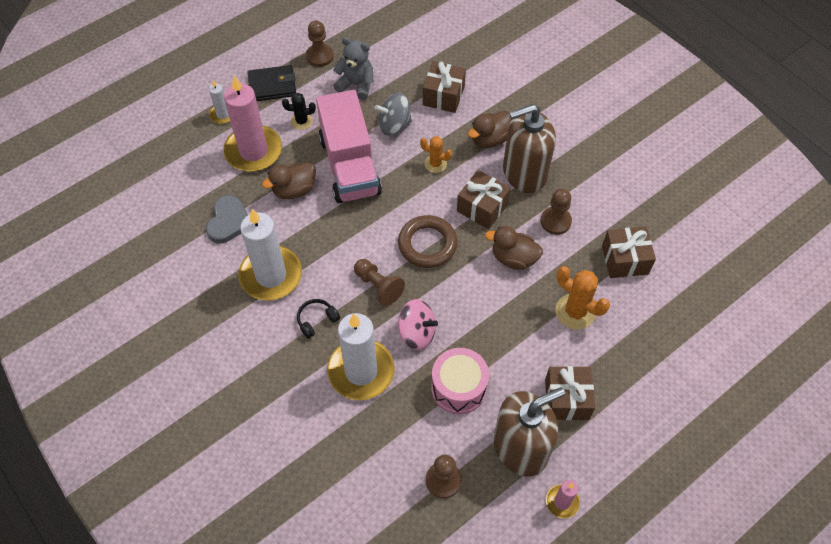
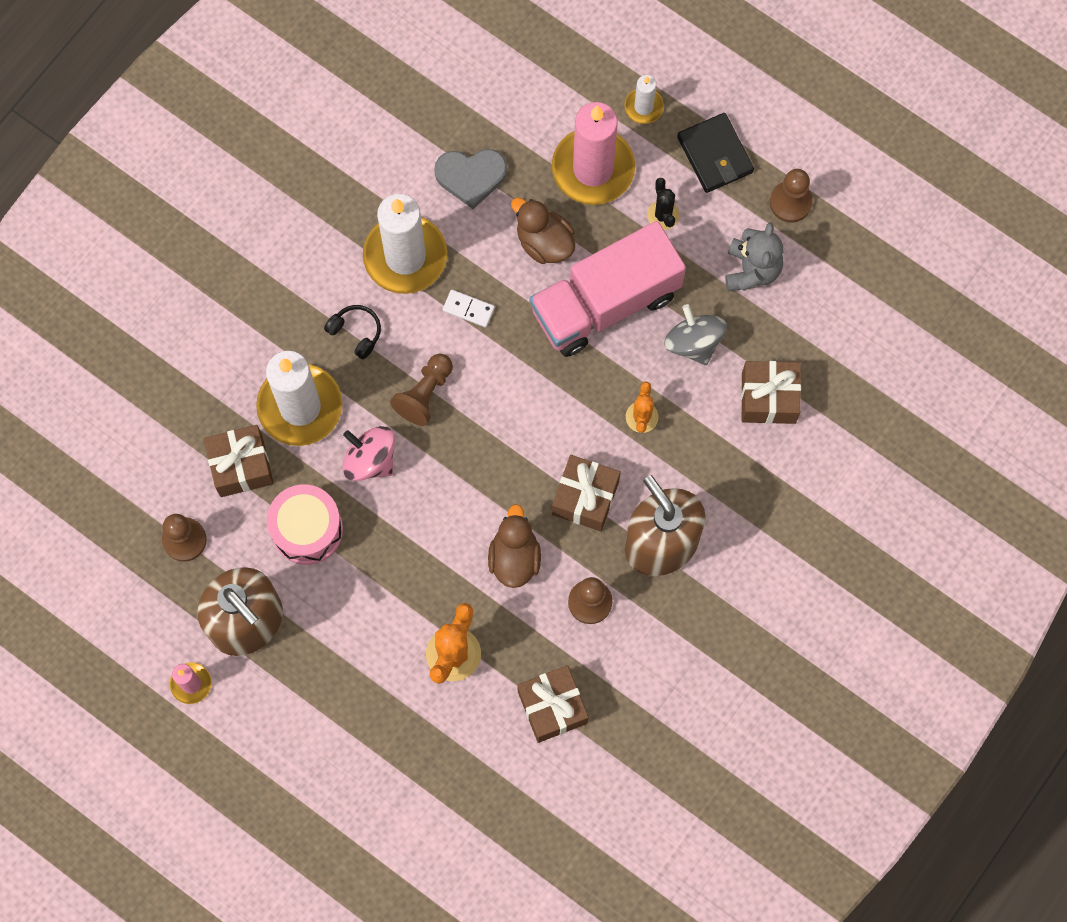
camera: 75 degrees right, 15 degrees up
pink spinning top [397,299,438,350] -> pink spinning top turned 120 degrees clockwise [342,426,395,481]
brown ring [398,215,458,268] -> none
brown duck [468,111,511,148] -> none
brown gift [545,366,595,420] -> brown gift moved to [204,425,274,497]
none -> white domino [443,290,495,328]

